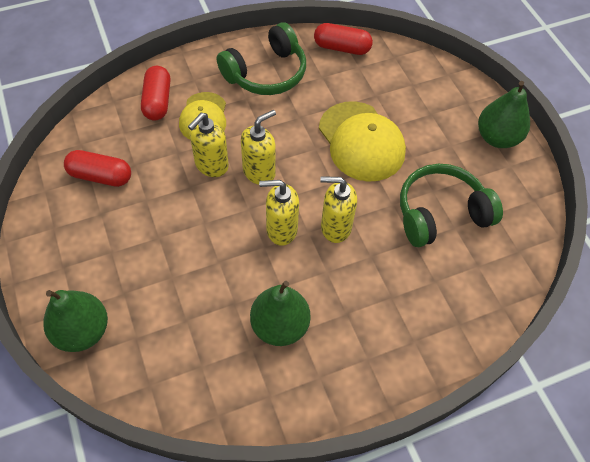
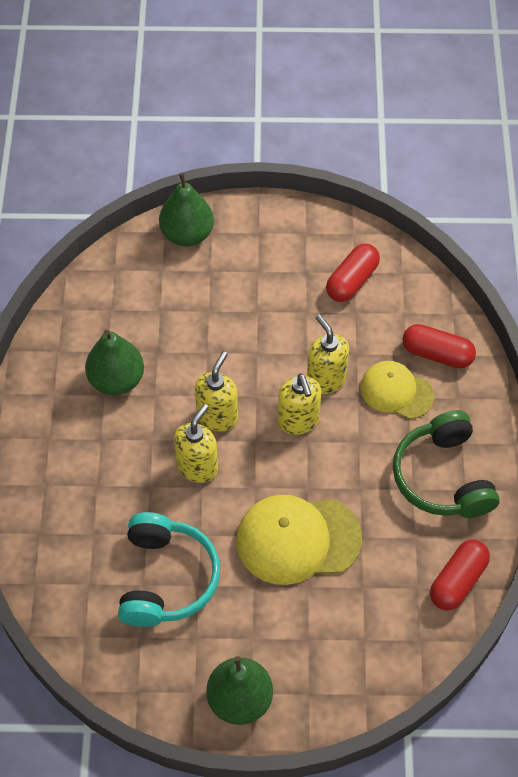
camera: 115 degrees right, 0 degrees up
green headphones [400,164,503,247] -> turquoise headphones [118,512,220,627]

